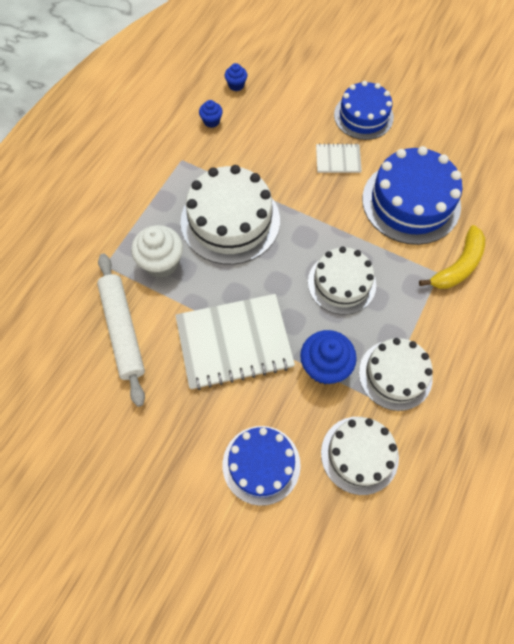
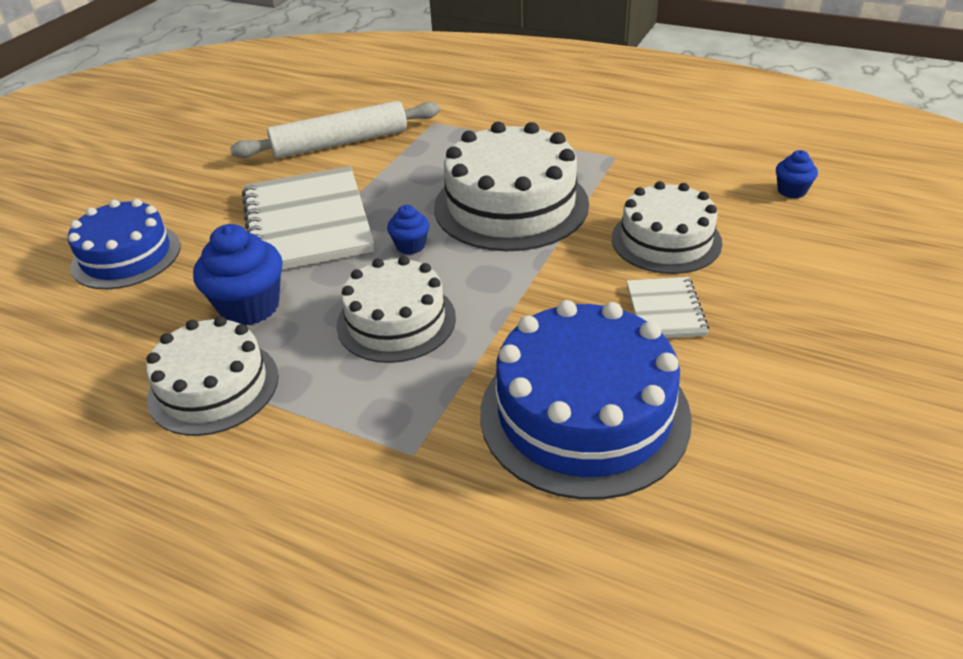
camera: 90 degrees right, 25 degrees down
white cupcake [131,225,183,278] -> none
blue cupcake [199,100,223,128] -> blue cupcake moved to [387,205,429,255]
white cake [321,417,399,495] -> white cake moved to [612,181,722,274]
blue cake [334,81,394,140] -> none
yellow banana [419,225,485,289] -> none

